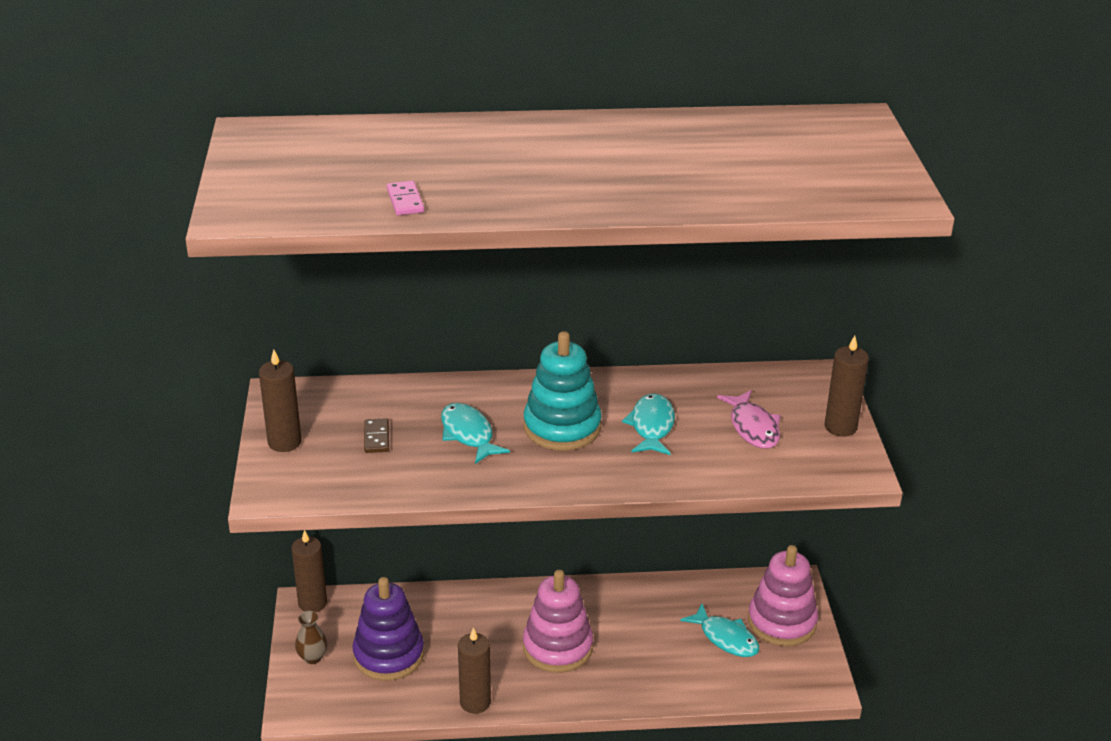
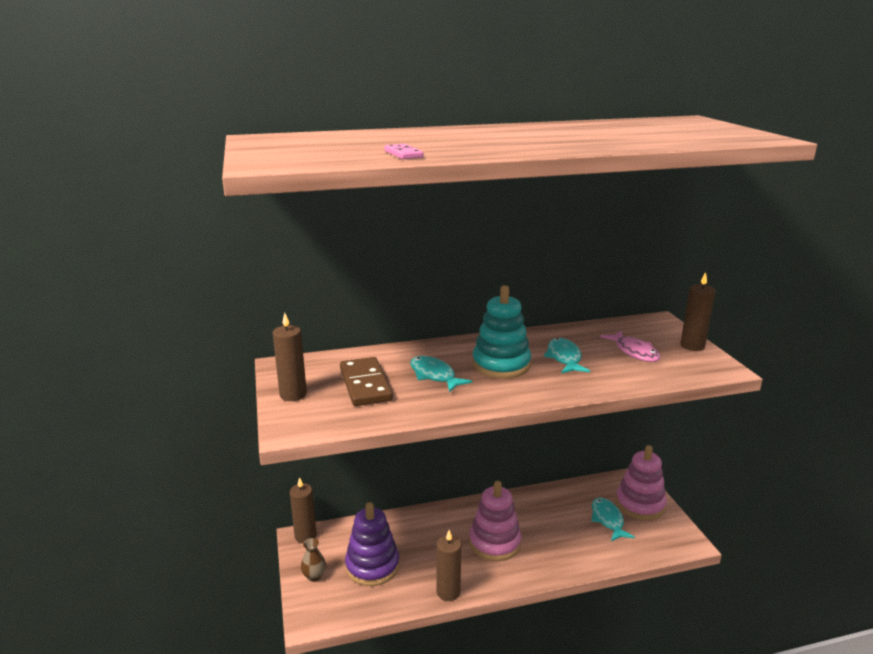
camera: 10 degrees left, 10 degrees down
brown domino [364,418,389,453] -> brown domino [340,357,393,406], size x2.06
turquoise fish [680,604,759,657] -> turquoise fish turned 135 degrees counterclockwise [591,498,635,541]

